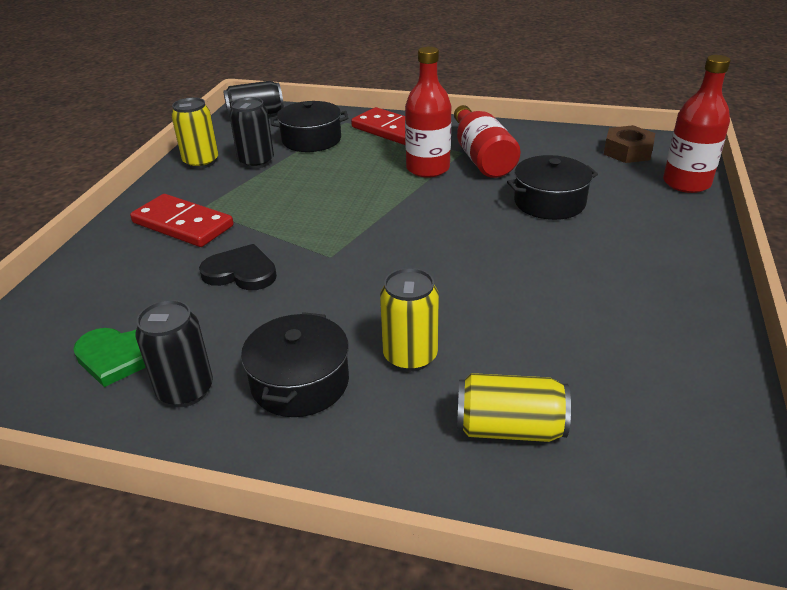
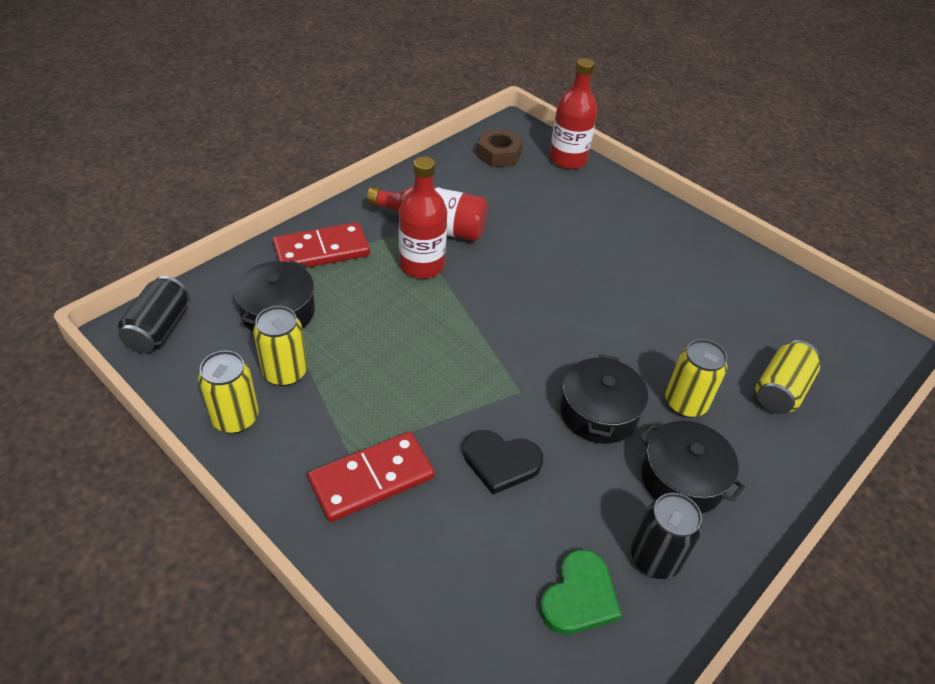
camera: 65 degrees left, 10 degrees up
black heart [199,244,277,290] -> black heart turned 120 degrees counterclockwise [463,430,543,494]
black can [229,97,274,169] -> yellow can [253,306,307,386]
black pot [507,155,598,220] -> black pot moved to [560,354,648,444]

